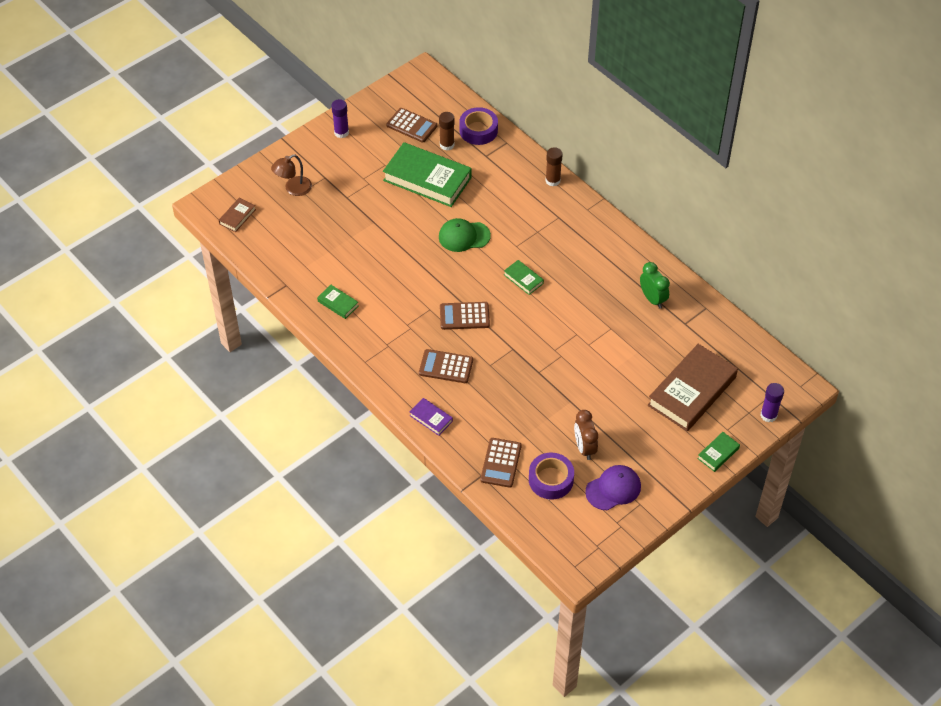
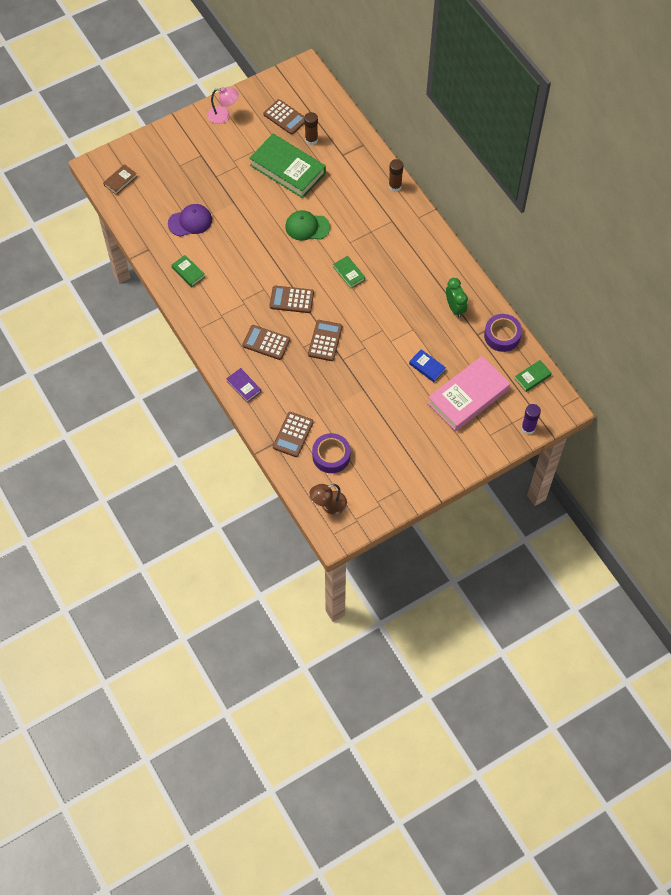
camera: 10 degrees right, 10 degrees up
brown lamp [271,154,312,196] -> brown lamp moved to [309,484,347,515]
purple glue stick [332,99,349,138] -> pink lamp [208,87,239,124]
purple tape [459,107,498,145] -> purple tape moved to [484,314,522,352]
brown clock [574,410,598,460] -> none
purple cap [585,465,641,511] -> purple cap moved to [168,204,212,237]
brown book [647,344,738,431] -> pink book [428,356,510,432]
green book [697,432,740,472] -> green book moved to [515,360,552,392]
none -> brown calculator [308,320,342,361]
none -> blue book [409,349,446,382]

